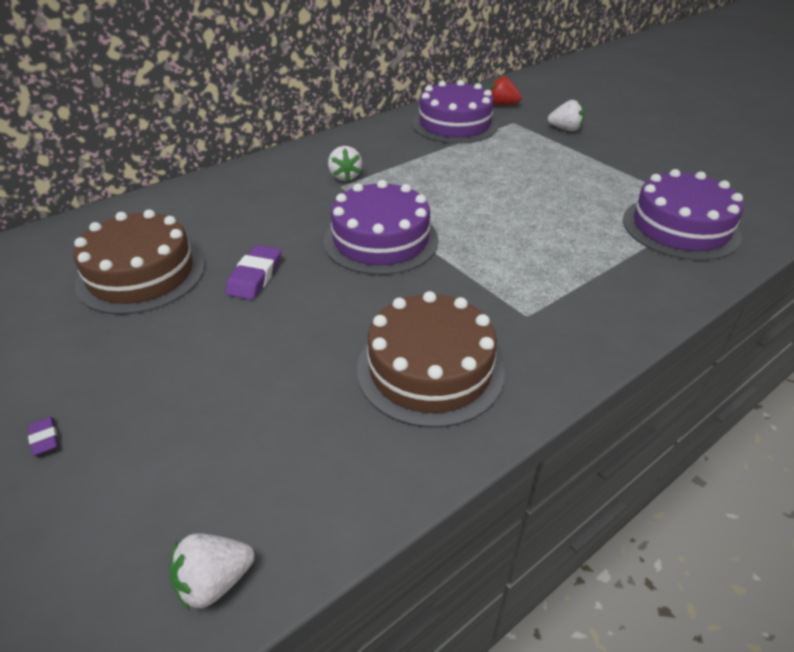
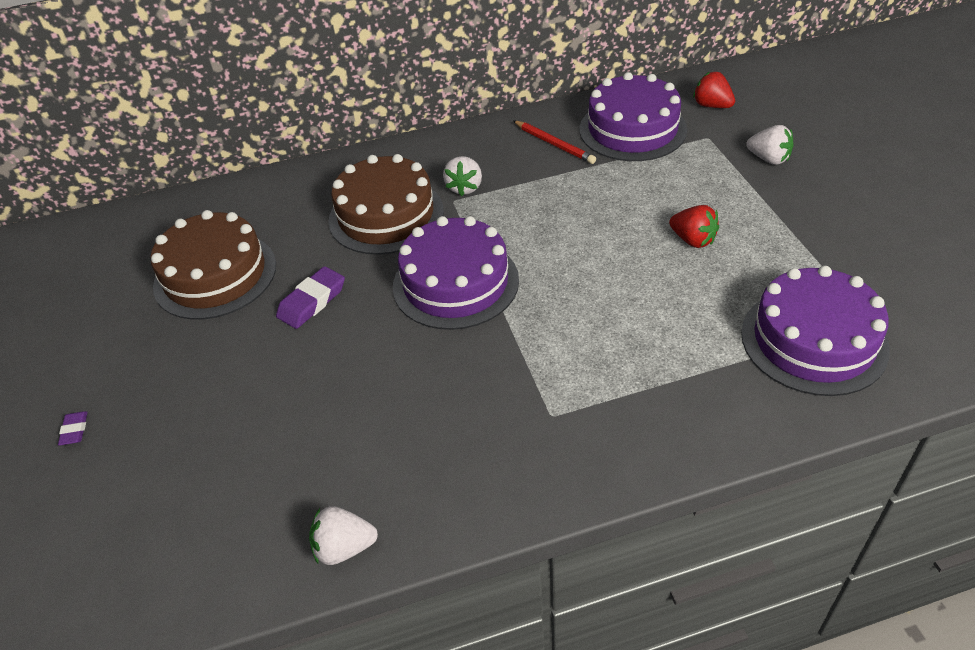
camera: 25 degrees right, 5 degrees up
white strawberry [170,533,254,611] -> white strawberry moved to [309,506,378,565]
brown cake [357,291,505,428] -> brown cake moved to [328,154,444,255]
none -> red pencil [513,120,596,164]
none -> red strawberry [669,205,719,248]

